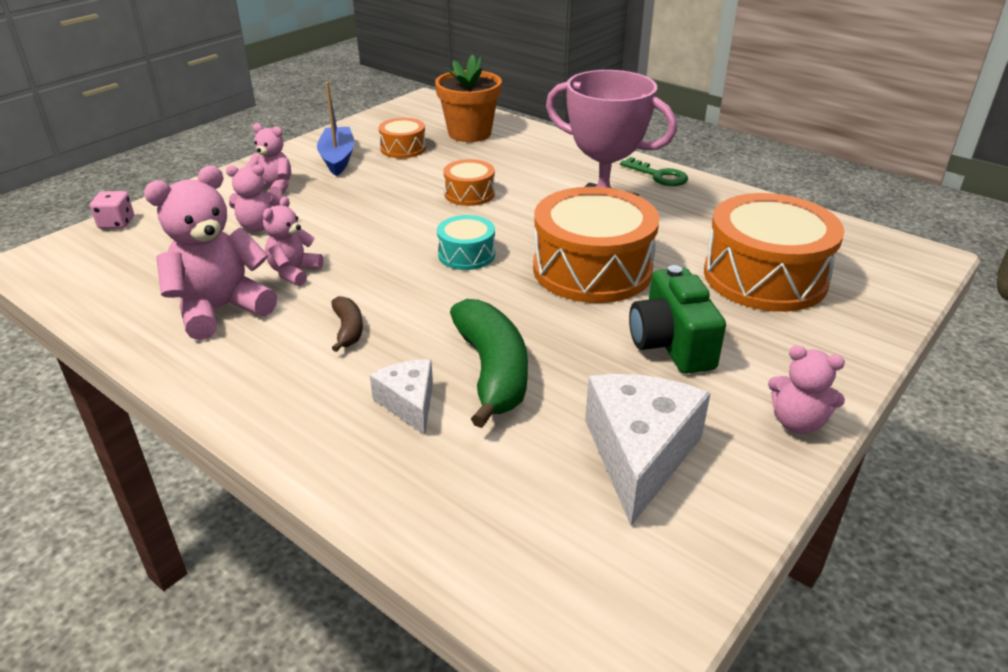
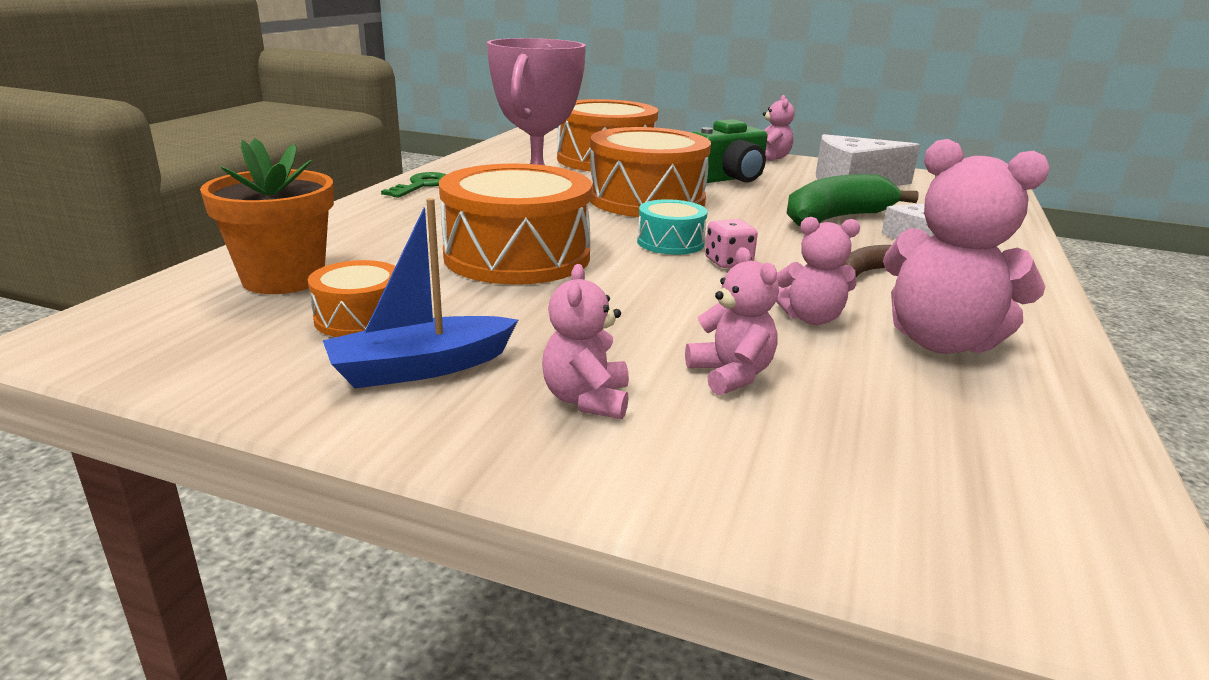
camera: 110 degrees left, 10 degrees down
pink dice [90,191,134,229] -> pink dice moved to [705,219,758,268]
orange drum [443,159,495,206] -> orange drum [439,163,592,285], size x2.03

